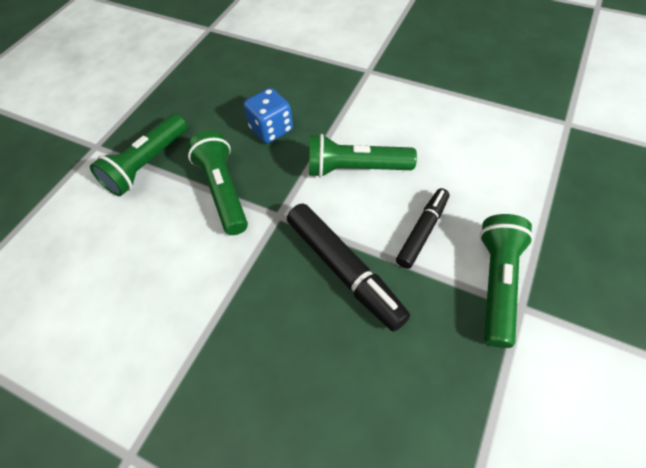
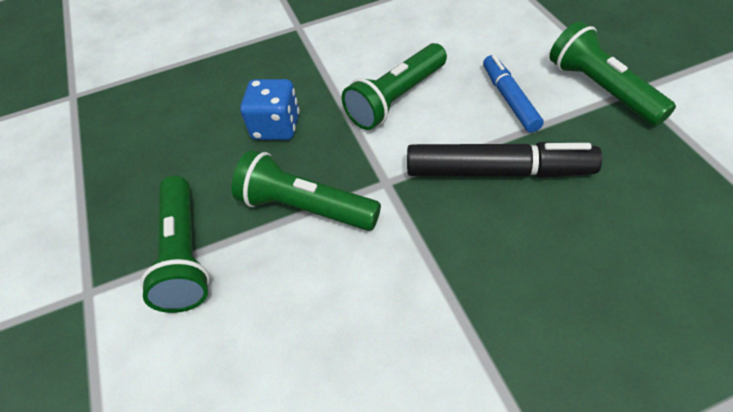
camera: 45 degrees left, 5 degrees down
black marker [396,188,449,269] -> blue marker [483,55,544,133]

